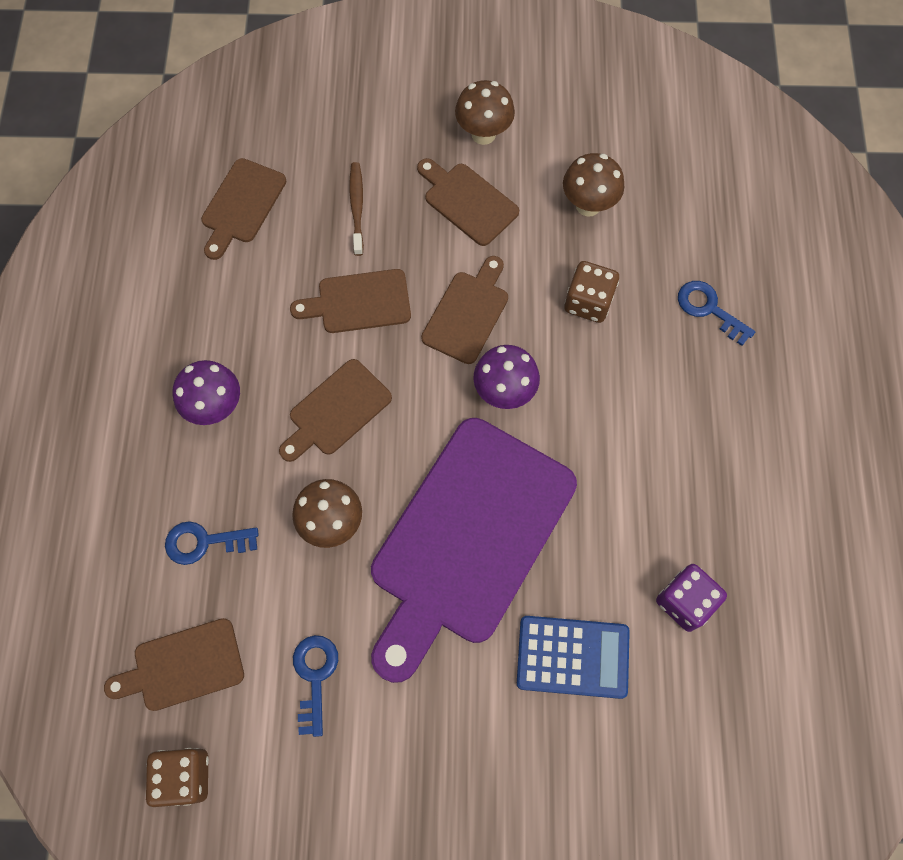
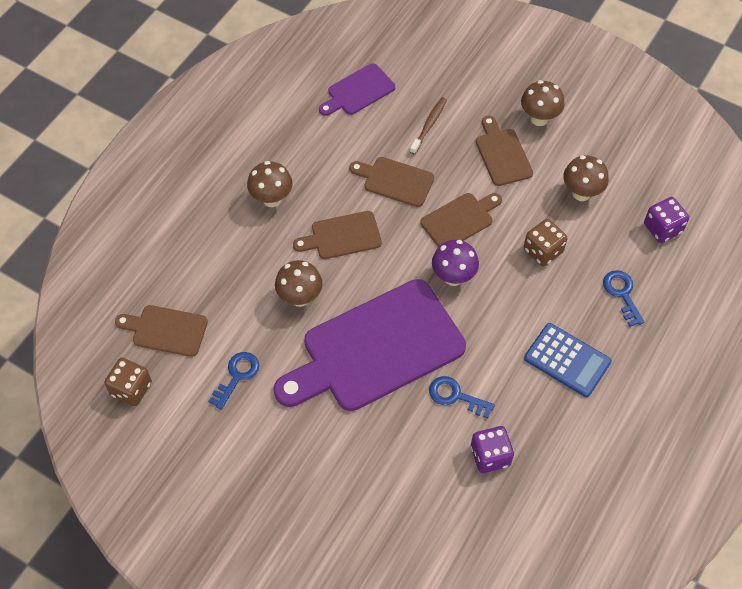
camera: 30 degrees right, 10 degrees down
blue key [165,521,259,565] -> blue key moved to [429,376,495,418]
purple mushroom [173,360,240,425] -> brown mushroom [247,161,292,207]
brown cutting board [201,158,286,260] -> purple cutting board [319,63,395,116]
blue calculator [517,616,630,699] -> blue calculator moved to [524,323,612,397]
none -> purple dice [644,197,689,243]

